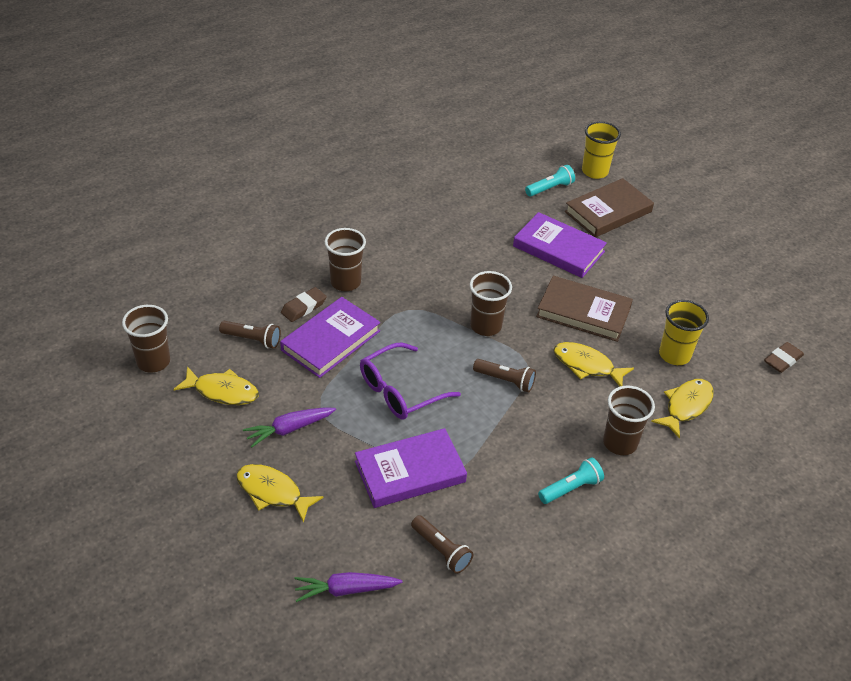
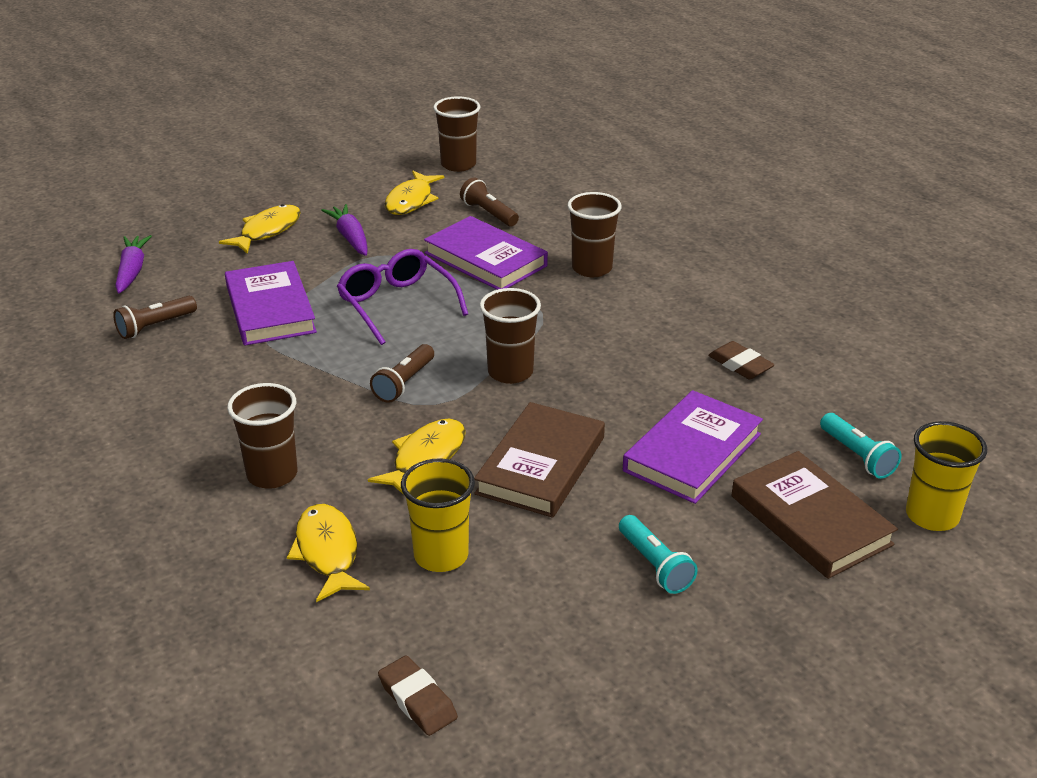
camera: 95 degrees right, 10 degrees down
brown flashlight [219,321,281,349] -> brown flashlight turned 120 degrees clockwise [460,178,519,226]
brown eraser [281,287,327,322] -> brown eraser moved to [708,341,775,379]
turquoise flashlight [538,457,604,504] -> turquoise flashlight moved to [619,515,698,594]
yellow fish [651,379,714,439] -> yellow fish turned 150 degrees counterclockwise [287,504,370,602]

